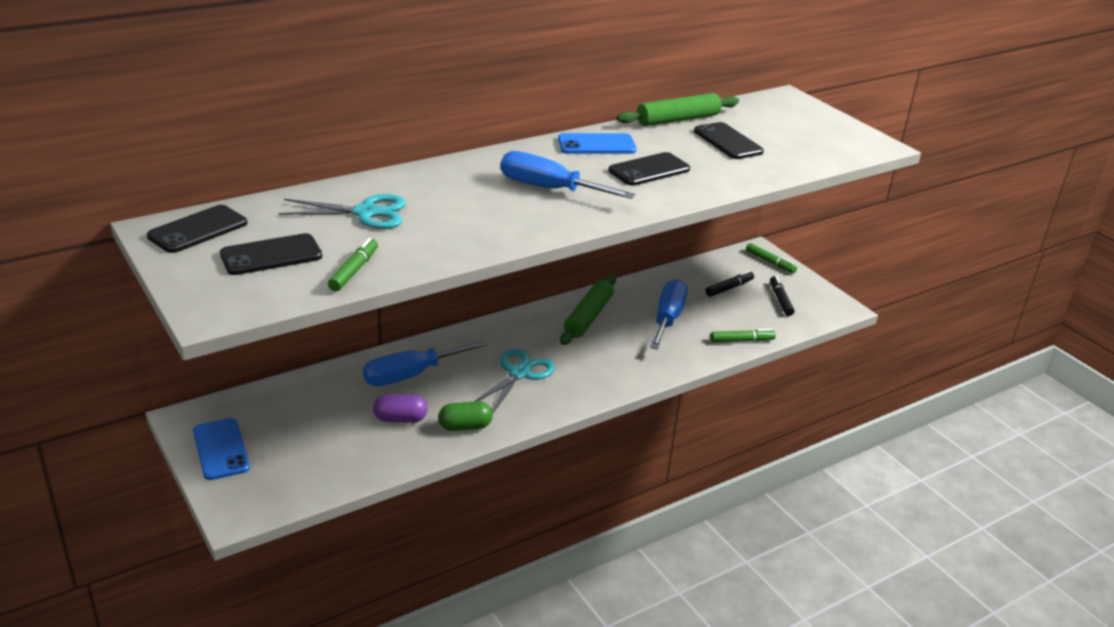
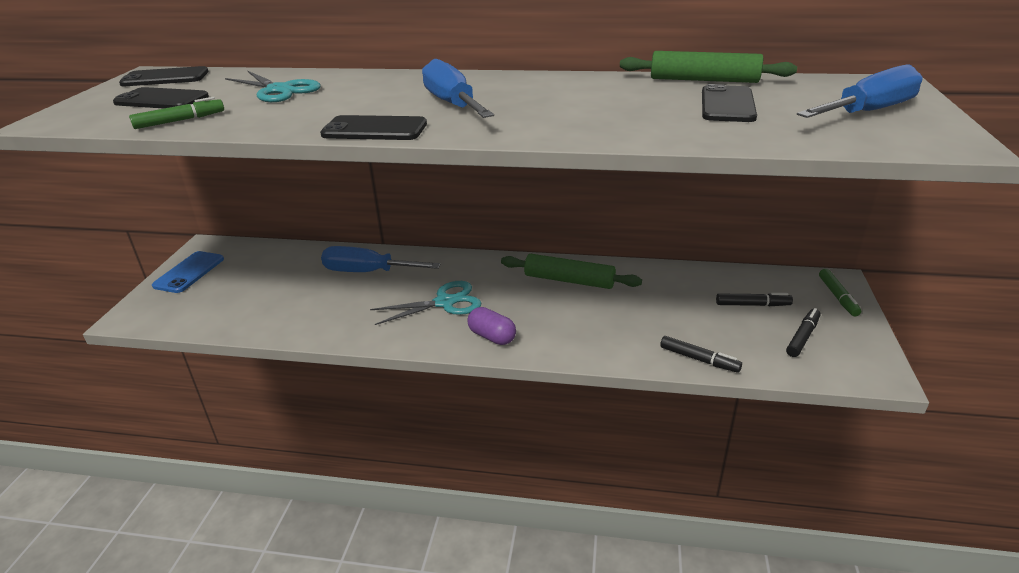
camera: 45 degrees right, 0 degrees up
purple capsule [373,394,428,423] -> purple capsule moved to [467,307,516,345]
green capsule [438,401,493,431] -> none
blue phone [558,133,637,154] -> none
green rolling pin [560,274,616,345] -> green rolling pin turned 45 degrees clockwise [501,254,642,289]
black phone [608,152,690,186] -> black phone moved to [320,115,427,140]
blue screwdriver [650,280,688,350] -> blue screwdriver moved to [797,64,923,118]
green marker [711,329,776,342] -> black marker [660,336,742,373]

